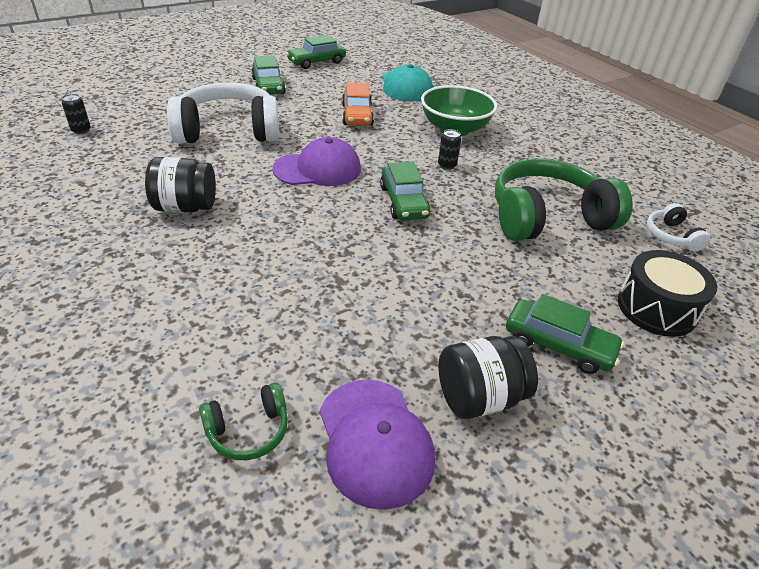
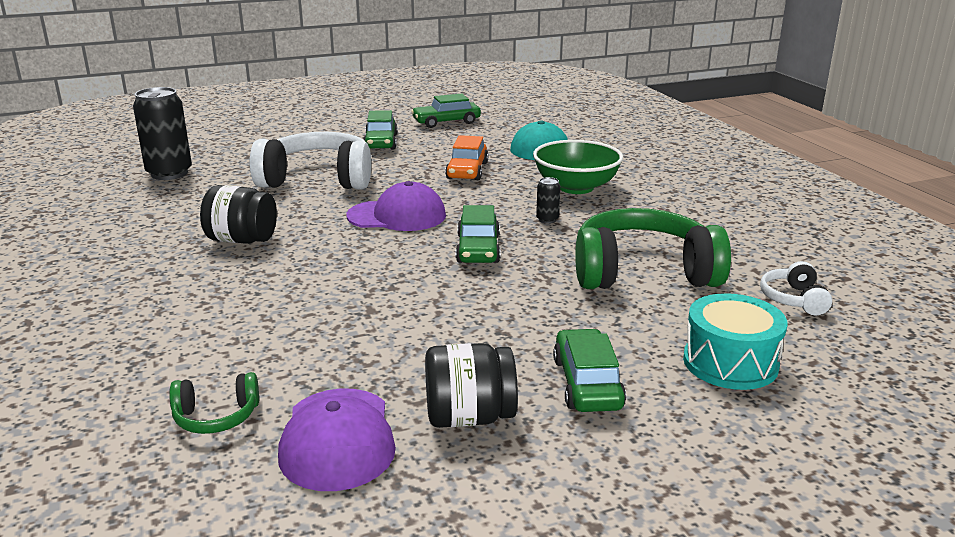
camera: 15 degrees right, 15 degrees down
black can [62,94,91,134] -> black can [133,87,192,180], size x2.25
green car [506,294,624,374] -> green car turned 135 degrees counterclockwise [553,329,626,412]
black drum [618,250,717,337] -> turquoise drum [683,293,788,390]

